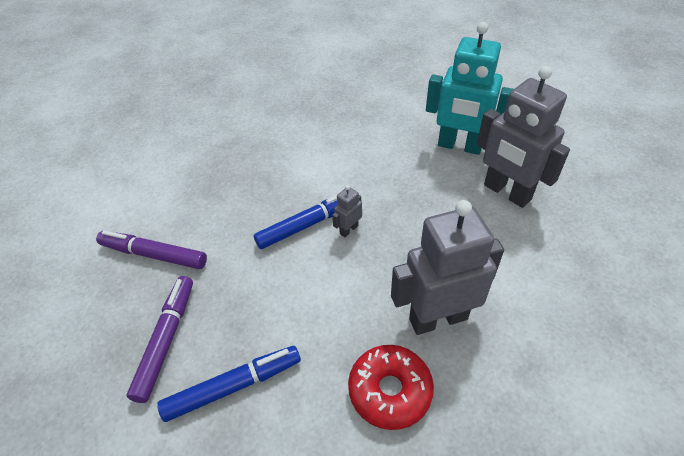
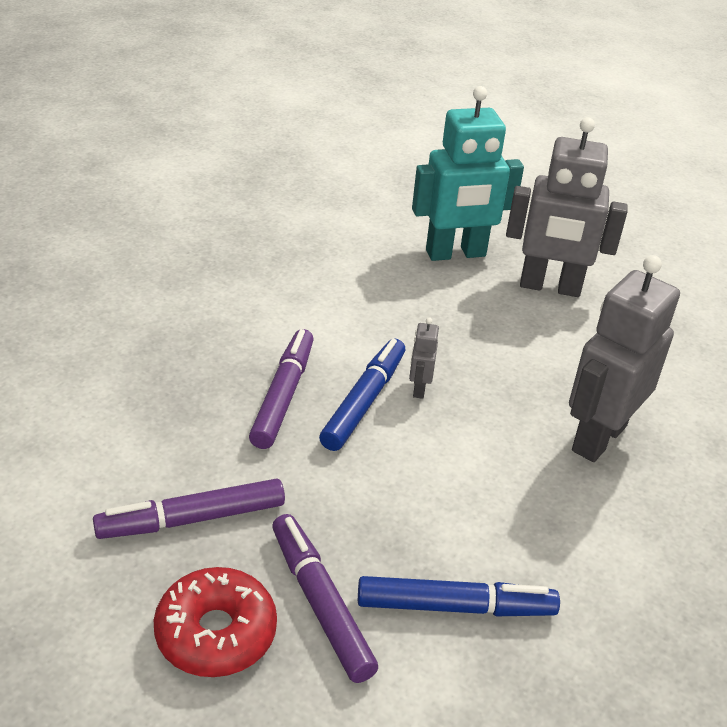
camera: 40 degrees left, 10 degrees down
blue marker [157,346,301,422] -> blue marker turned 60 degrees clockwise [358,576,560,616]
red donut [348,345,434,430] -> red donut moved to [154,567,277,677]
none -> purple marker [249,329,314,449]

